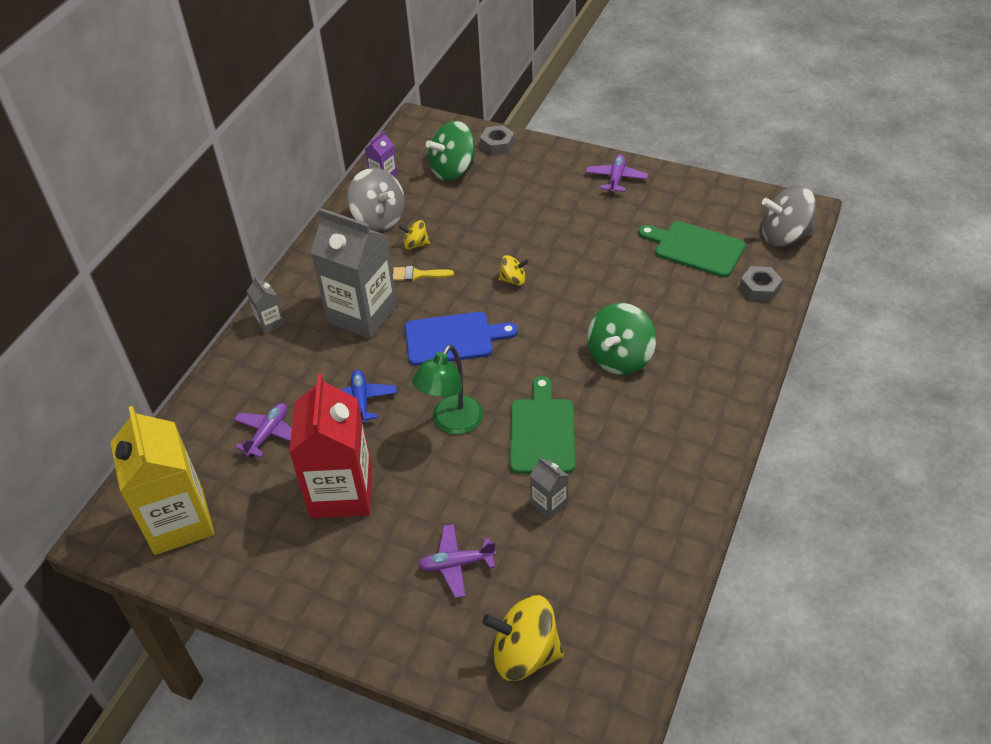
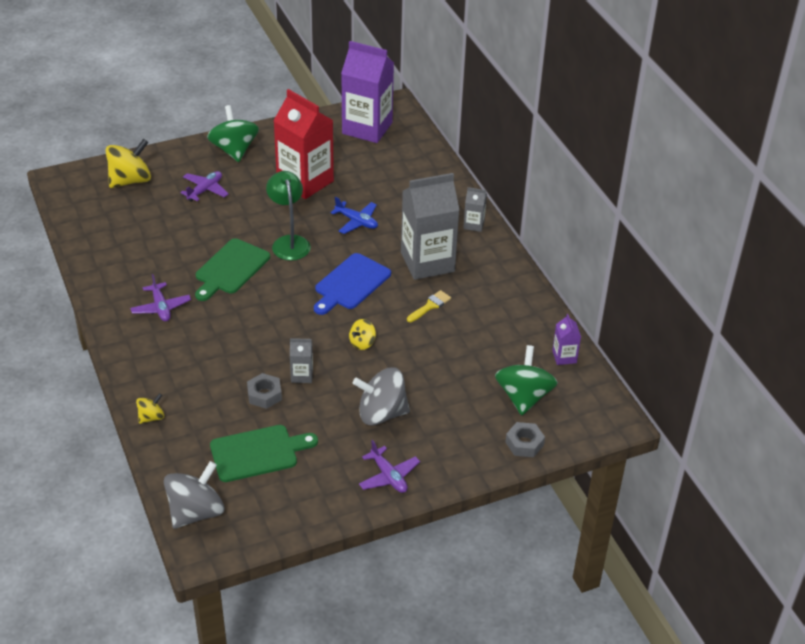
camera: 130 degrees right, 5 degrees down
yellow carton [110,406,214,555] -> purple carton [341,41,394,143]
purple plane [234,403,292,458] -> purple plane moved to [130,274,191,322]
grey spinning top [347,168,405,231] -> grey spinning top moved to [353,367,410,425]
yellow spinning top [399,220,430,250] -> yellow spinning top moved to [136,393,164,424]
green cutting board [510,376,575,474] -> green cutting board turned 75 degrees clockwise [195,238,270,301]
grey carton [530,457,569,519] -> grey carton moved to [290,338,313,383]
green spinning top [587,303,656,375] -> green spinning top moved to [207,105,259,162]
grey nut [740,266,782,301] -> grey nut moved to [247,373,282,409]

